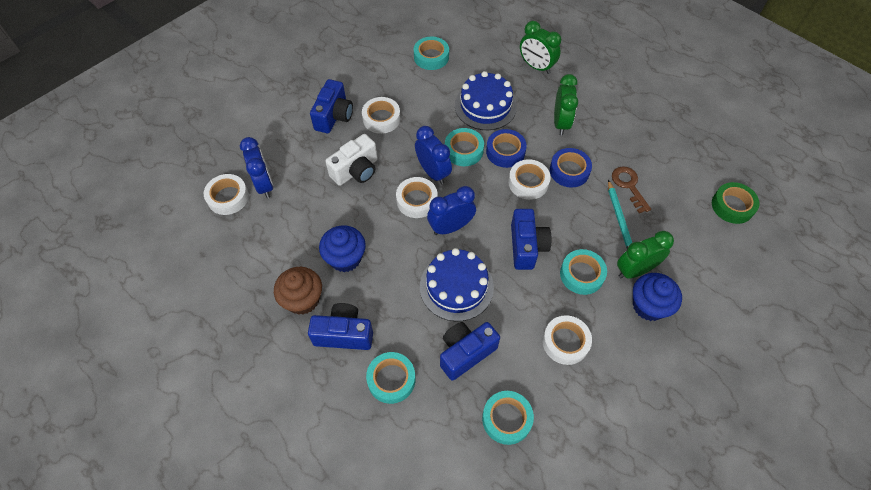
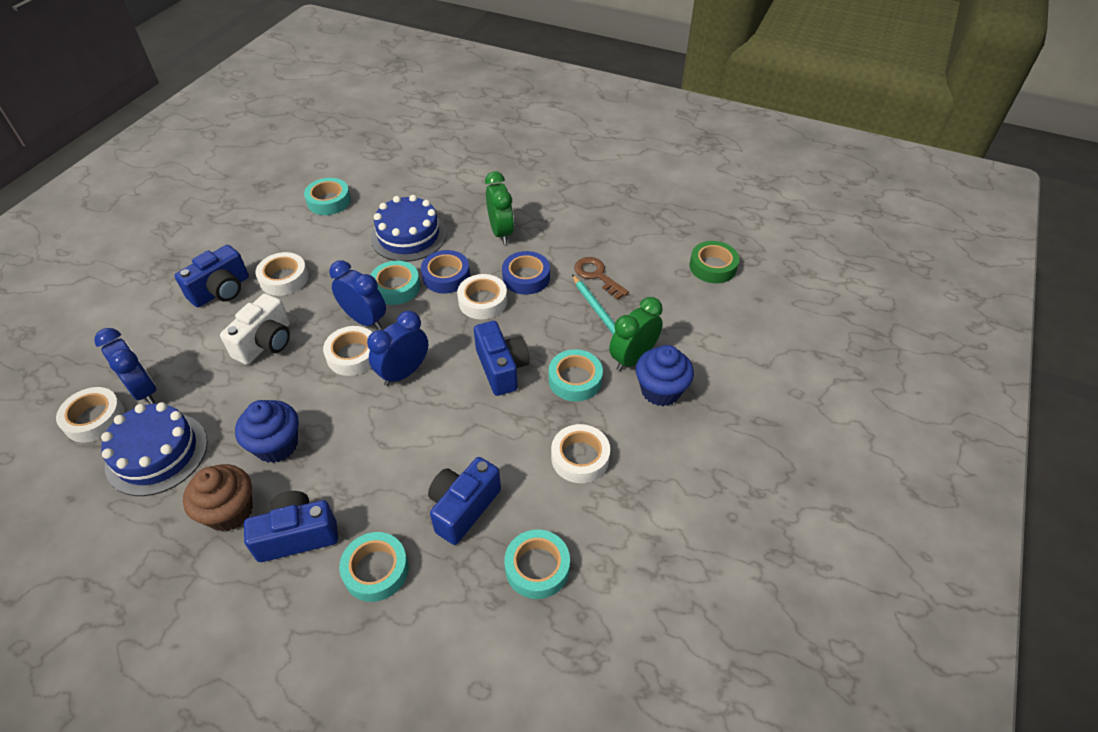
camera: 20 degrees left, 10 degrees down
blue camera [310,79,353,133] -> blue camera turned 45 degrees clockwise [174,245,249,307]
blue cake [420,248,494,321] -> blue cake moved to [101,402,208,496]
green clock [520,21,561,74] -> none

